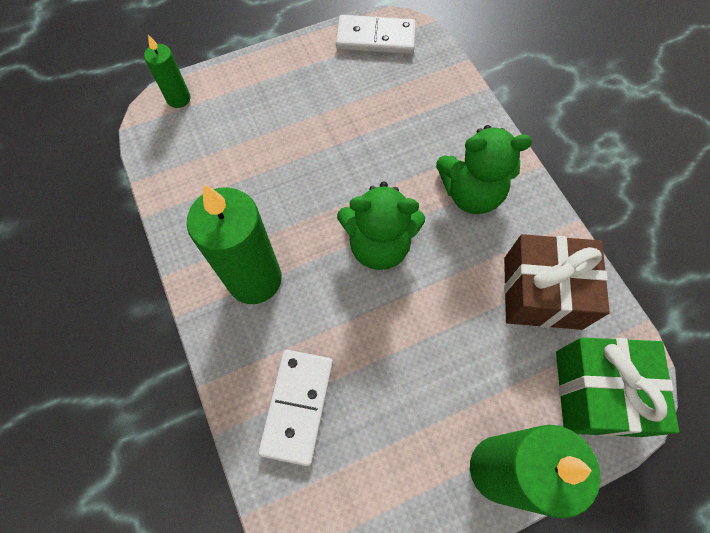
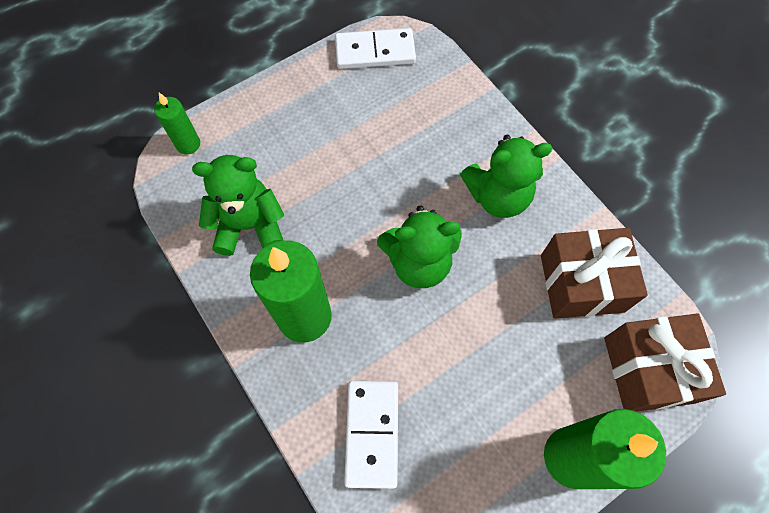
camera: 10 degrees left, 0 degrees up
green gift [556,338,679,437] -> brown gift [604,313,726,412]
none -> green teddy bear [192,155,284,256]

